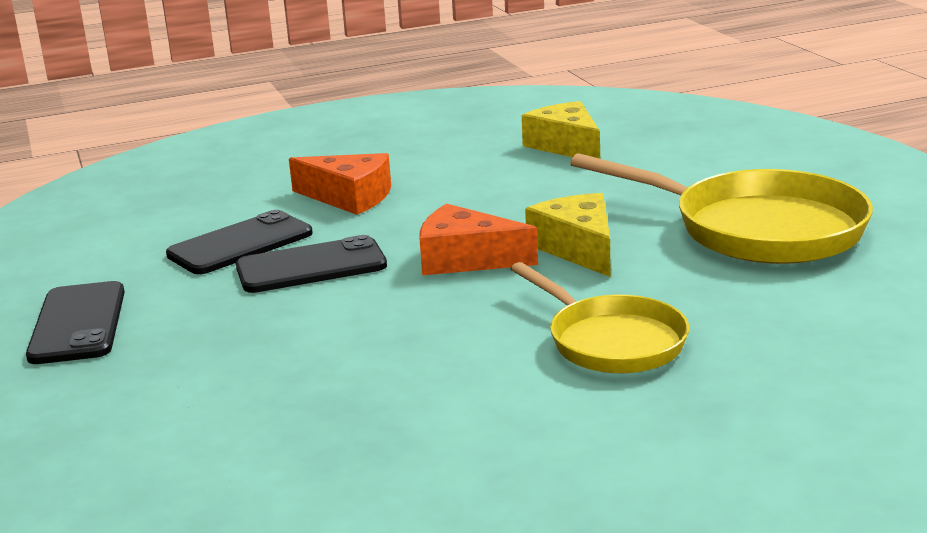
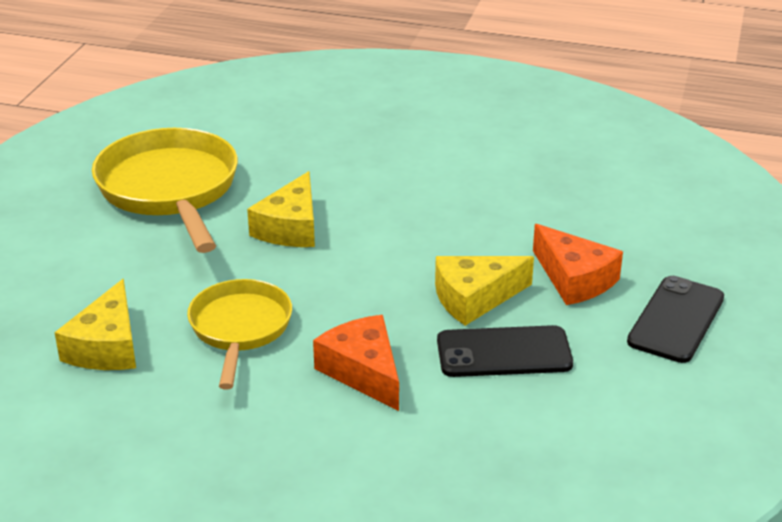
camera: 145 degrees left, 10 degrees up
black phone [236,235,387,293] -> yellow cheese [435,256,534,326]
orange cheese [419,204,538,275] -> orange cheese moved to [533,224,623,305]
yellow pan [511,262,689,374] -> yellow pan moved to [187,279,292,389]

